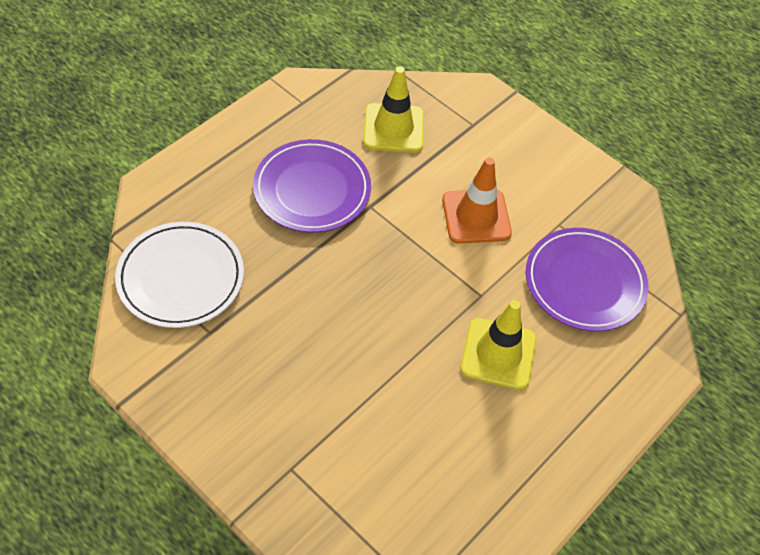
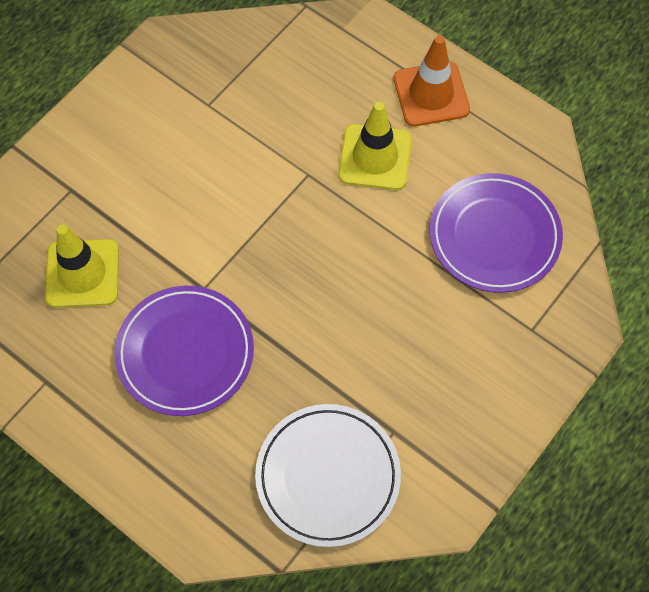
camera: 90 degrees left, 10 degrees up
orange traffic cone [442,157,512,244] -> orange traffic cone moved to [394,35,470,126]
purple plate [526,228,648,331] -> purple plate moved to [430,173,563,293]

